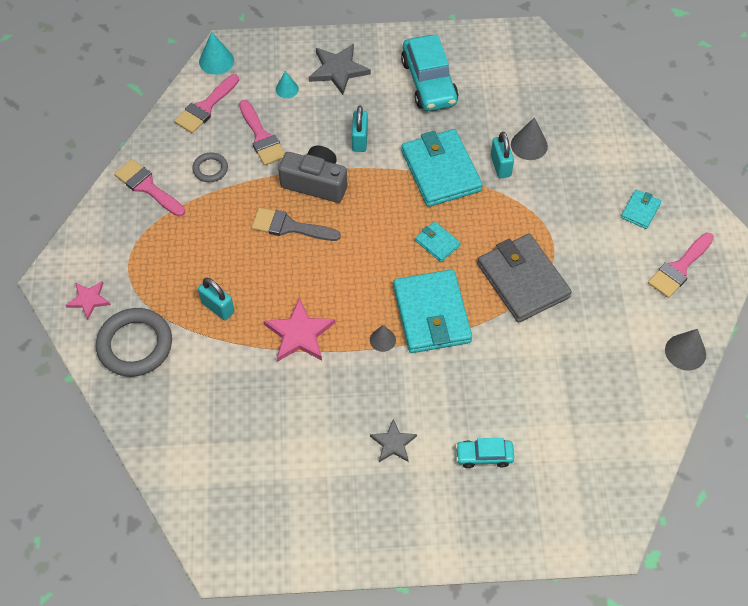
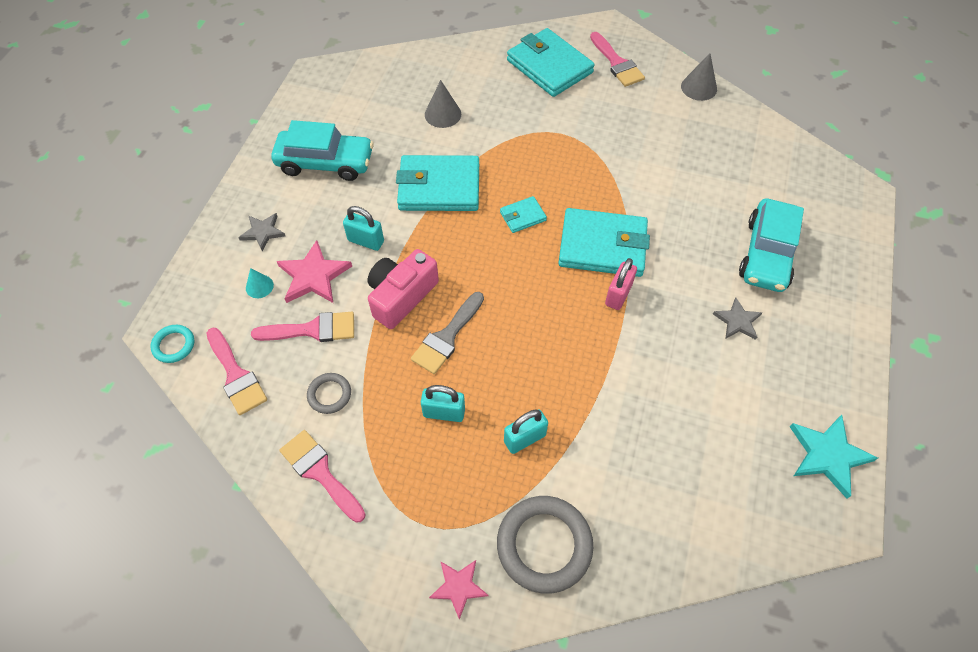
camera: 70 degrees left, 0 degrees up
pink brush [114,159,185,217] -> pink brush turned 75 degrees clockwise [279,430,366,523]
turquoise cone [199,32,234,75] -> turquoise ring [151,325,194,363]
pink star [264,298,335,362] -> pink star moved to [277,240,352,303]
grey camera [278,146,347,203] -> pink camera [367,249,439,329]
grey star [309,44,371,95] -> grey star [238,213,285,251], size x0.63
grey cone [370,325,396,352] -> pink padlock [605,258,637,310]
turquoise car [455,438,514,468] -> turquoise car [739,199,804,292], size x1.87
grey wallet [477,234,572,323] -> none
turquoise padlock [491,132,514,178] -> turquoise padlock moved to [421,385,465,422]
turquoise wallet [621,190,661,229] -> turquoise wallet [507,28,595,97], size x2.12
none -> turquoise star [790,415,878,499]

